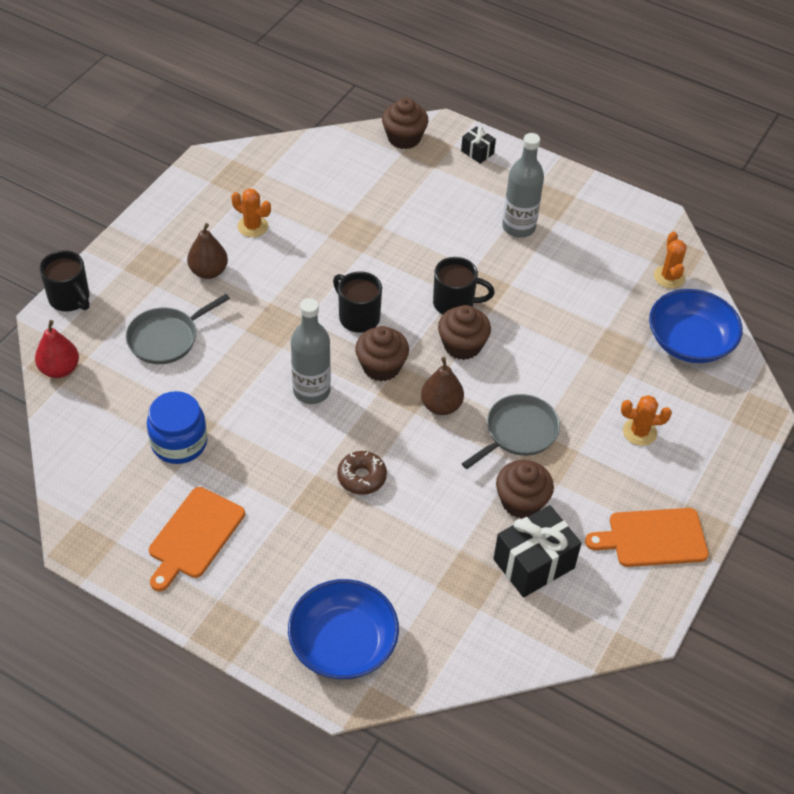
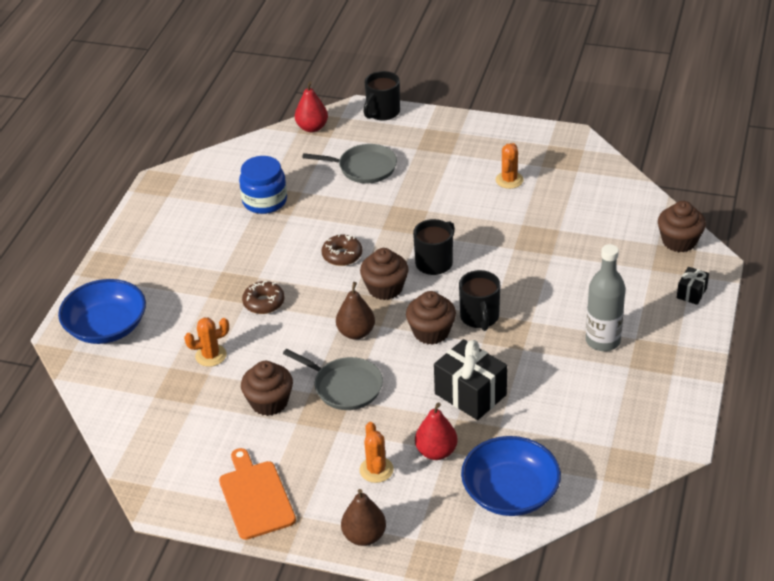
camera: 80 degrees right, 10 degrees down
grey pan [126,294,230,364] -> grey pan turned 150 degrees clockwise [302,144,397,183]
orange cutting board [149,487,245,591] -> none
brown pear [187,223,228,279] -> brown pear moved to [341,489,386,546]
grey bottle [291,298,331,404] -> brown donut [321,234,362,266]
black gift [493,505,582,597] -> black gift moved to [434,339,507,420]
orange cactus [654,232,687,288] -> orange cactus moved to [184,318,229,367]
none -> red pear [415,403,458,460]

